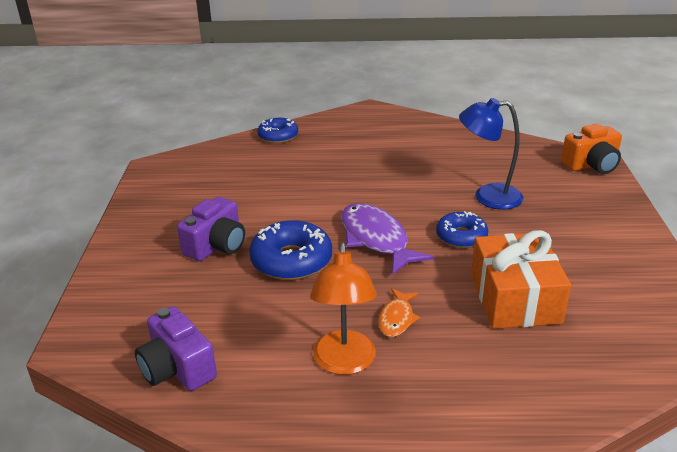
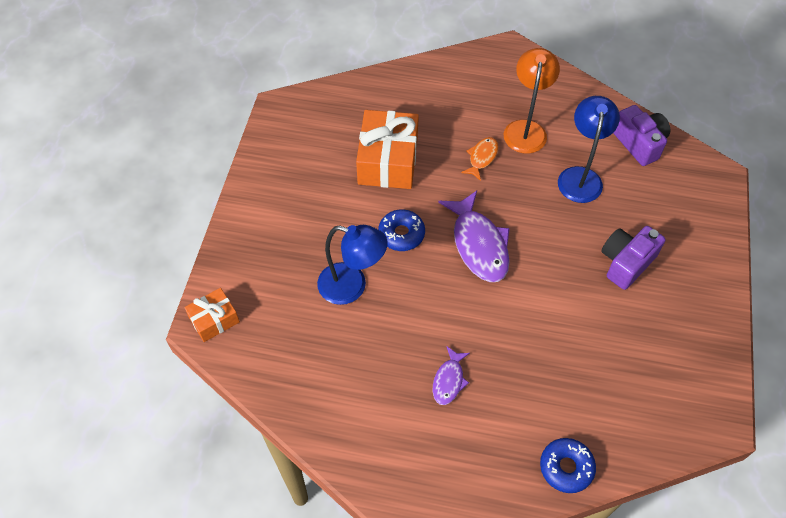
camera: 170 degrees left, 25 degrees up
blue donut [249,220,332,280] -> none
orange camera [561,124,622,174] -> orange gift [184,288,240,342]
none -> purple fish [433,346,470,405]
none -> blue lamp [558,96,620,203]

